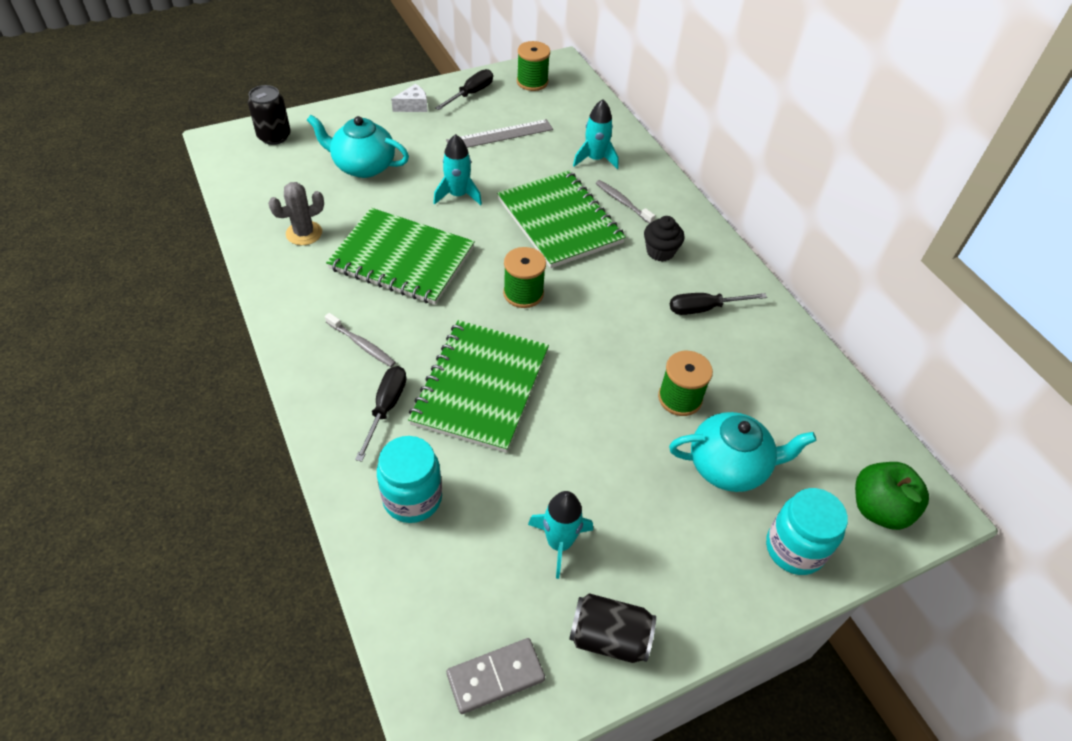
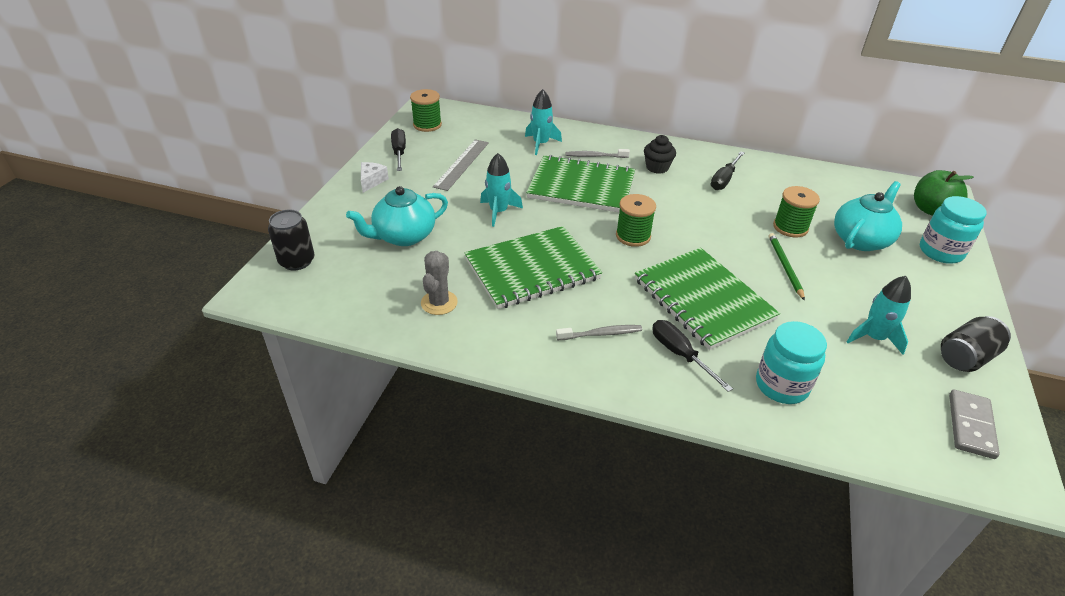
camera: 45 degrees left, 10 degrees down
none -> green pencil [769,233,805,301]

